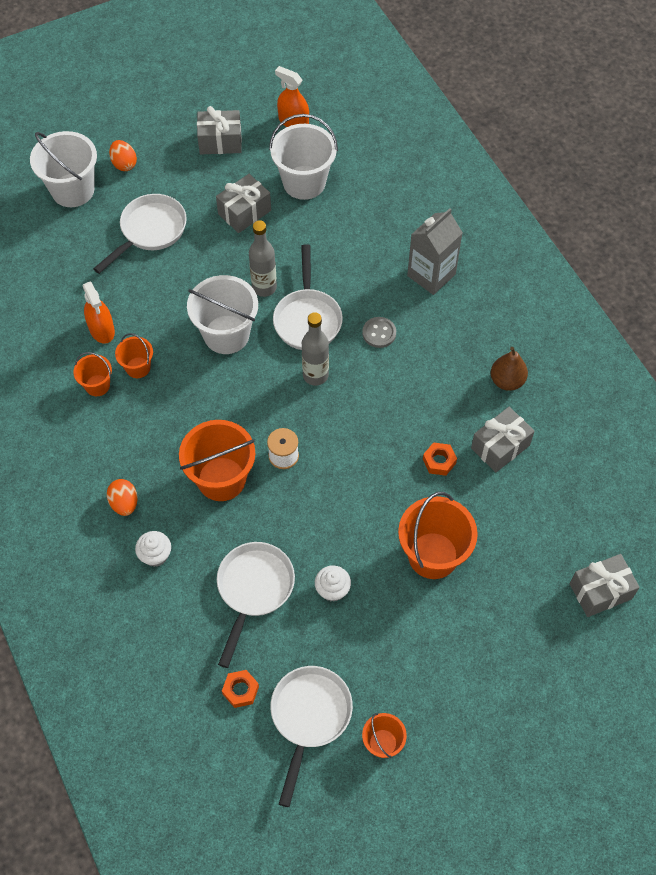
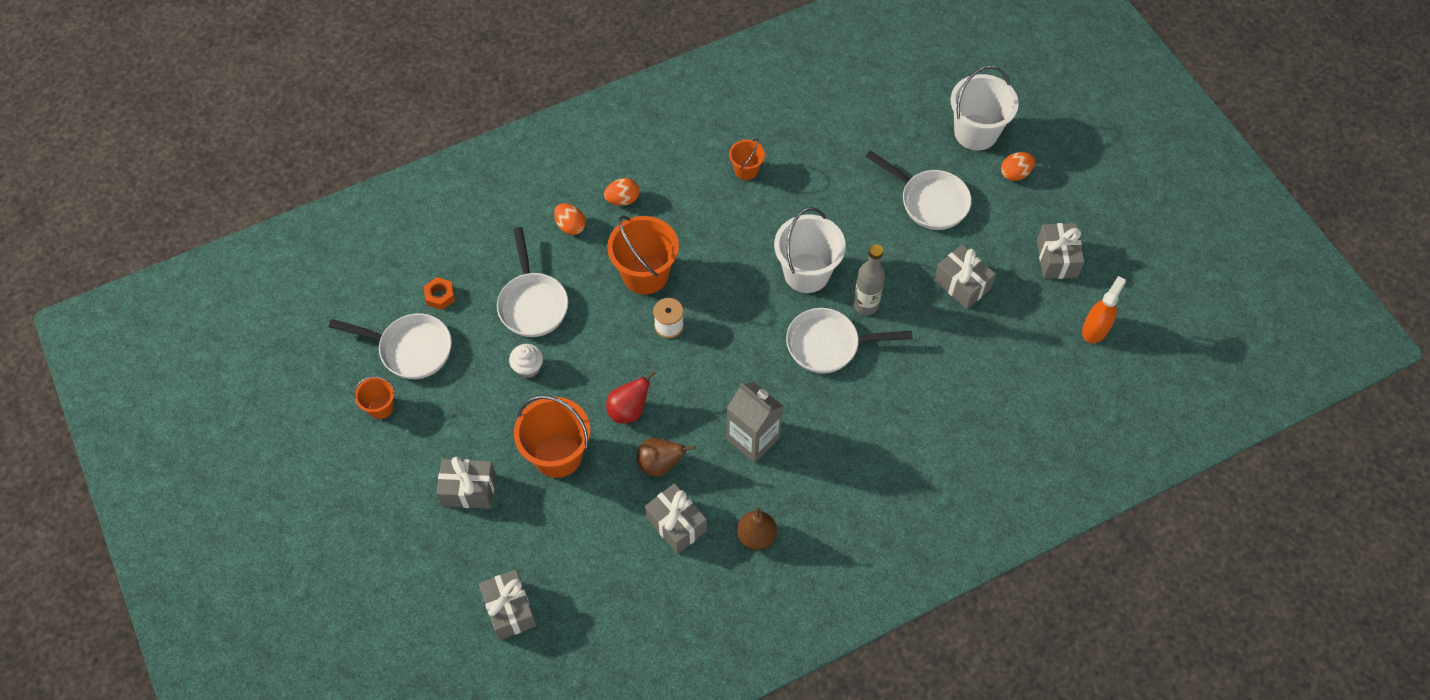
camera: 90 degrees right, 0 degrees up
orange spray bottle [83,281,115,344] -> none
orange bucket [115,333,153,378] -> none
white cupcake [135,531,171,567] -> orange egg [554,203,586,235]
white pan [217,542,295,668] -> white pan turned 60 degrees clockwise [497,227,568,337]
white bucket [269,114,338,200] -> none
grey bottle [302,312,329,386] -> none
grey button [362,317,396,348] -> none
grey carton [407,208,463,295] -> grey carton moved to [727,381,783,463]
orange nut [423,442,457,476] -> brown pear [636,438,695,477]
none -> grey gift [436,457,496,509]
none -> red pear [606,371,656,424]

